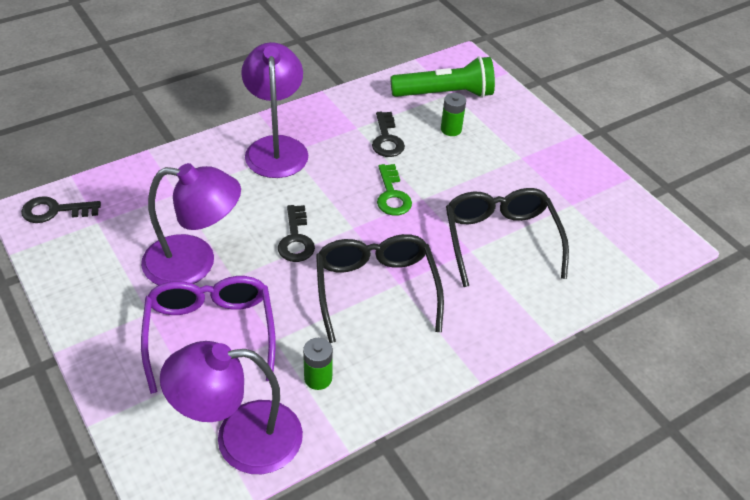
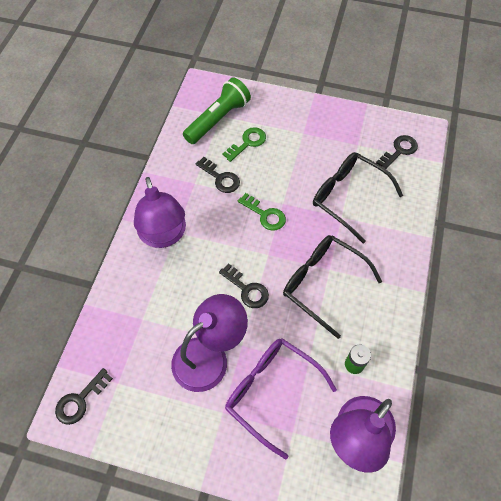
camera: 40 degrees left, 15 degrees up
purple lamp [241,42,308,178] -> purple lamp turned 150 degrees counterclockwise [134,177,186,248]
green battery [441,93,466,136] -> green key [223,127,266,162]
none -> black key [376,135,418,169]

